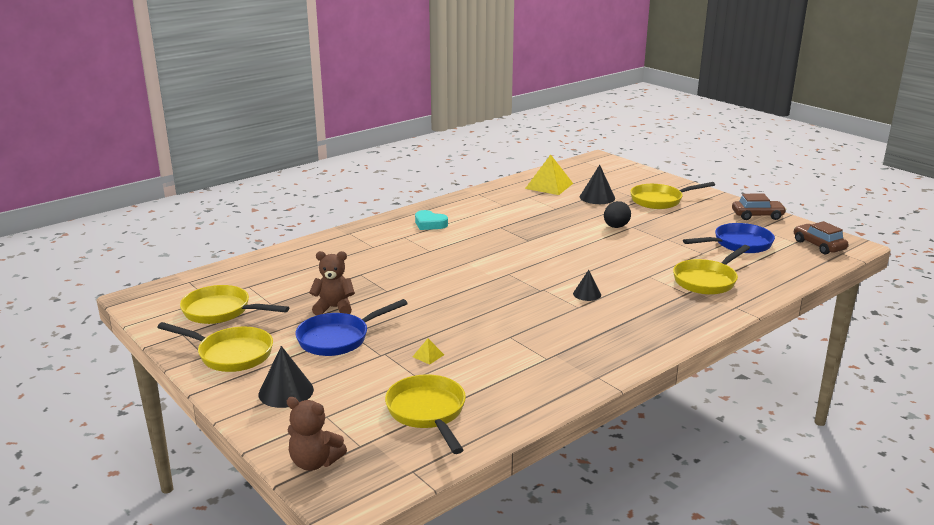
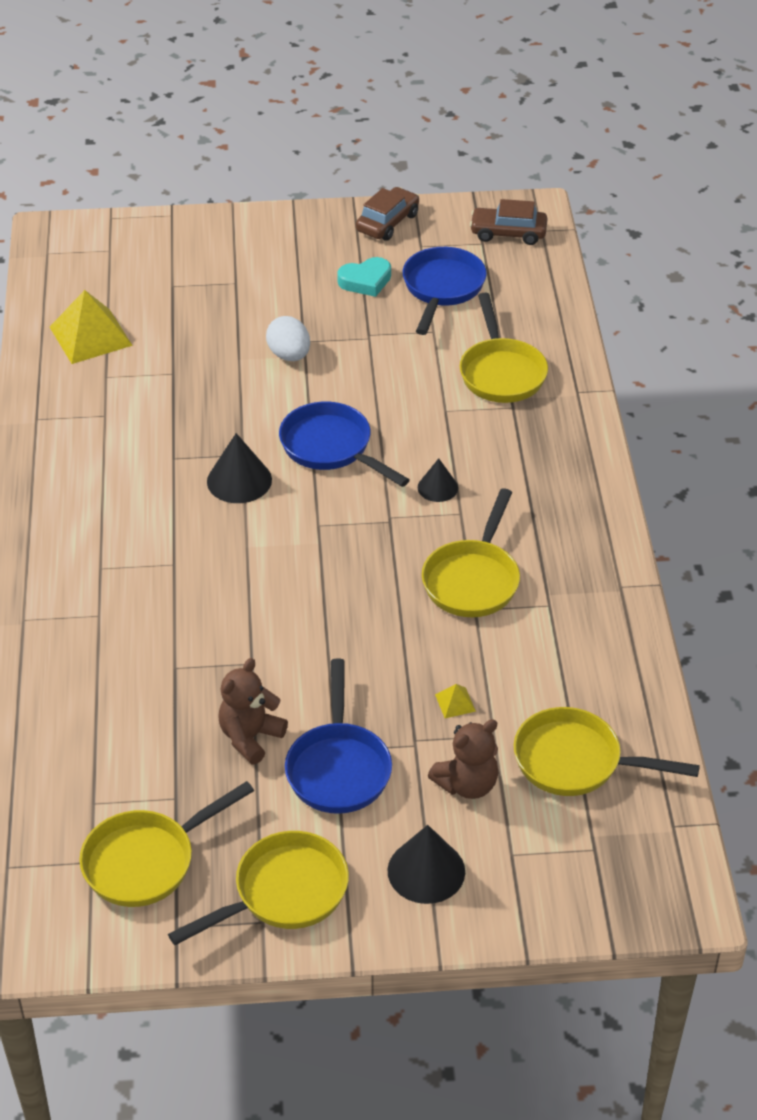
camera: 55 degrees left, 20 degrees up
brown teddy bear [287,397,347,471] -> brown teddy bear moved to [428,719,499,799]
turquoise heart [415,210,448,230] -> turquoise heart moved to [337,257,391,297]
black cone [580,165,615,204] -> black cone moved to [207,433,272,503]
black egg [604,201,631,228] -> white egg [266,316,310,361]
yellow pan [630,182,715,209] -> yellow pan moved to [422,488,520,617]
none -> blue pan [279,402,410,487]

